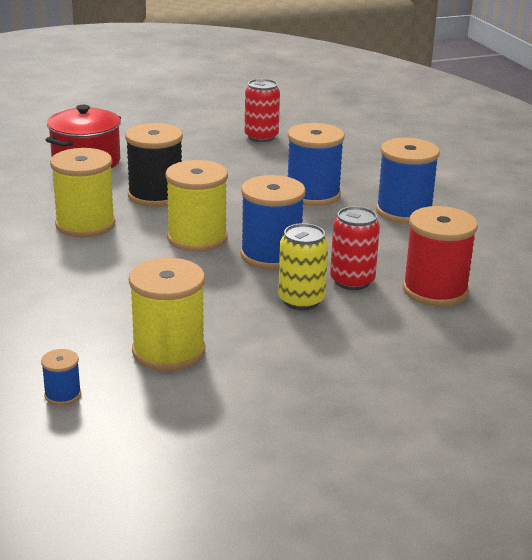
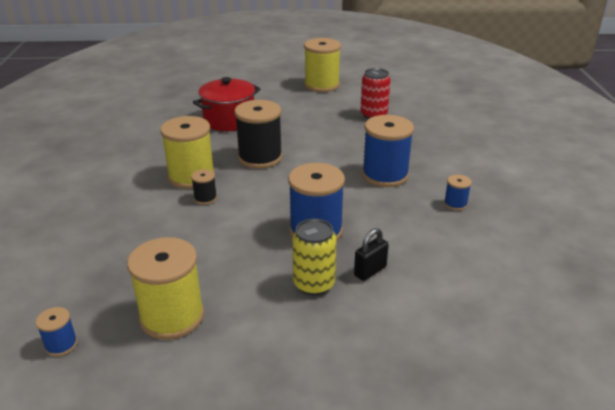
camera: 20 degrees right, 5 degrees up
yellow spool [165,160,228,252] -> yellow spool moved to [304,38,341,92]
red can [330,206,380,290] -> black padlock [354,228,389,281]
blue spool [376,138,440,223] -> blue spool [444,175,472,211], size x0.46
red spool [403,206,478,307] -> none
none -> black spool [191,169,217,205]

